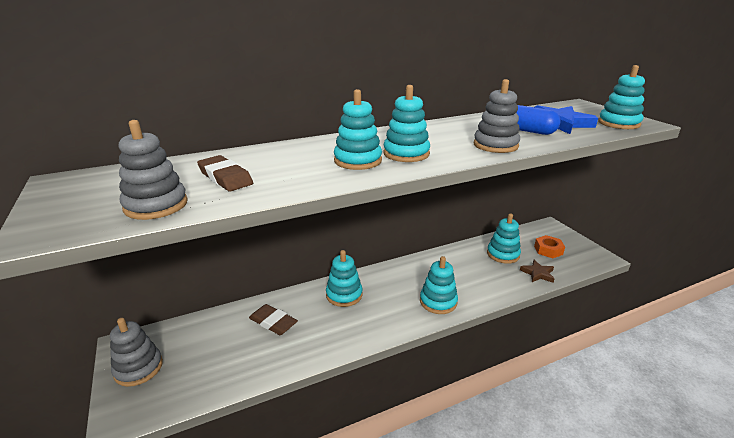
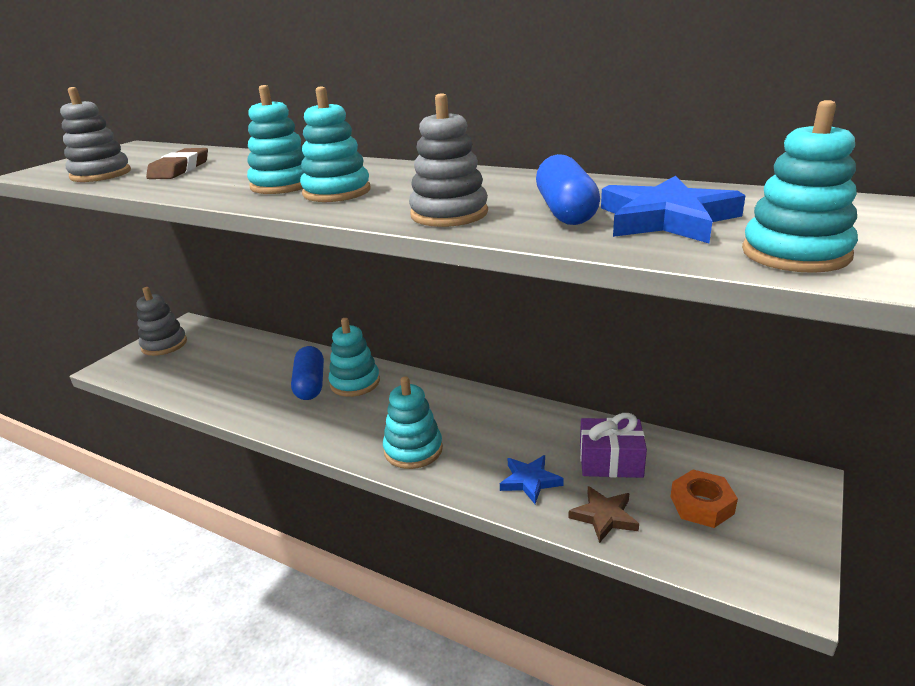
camera: 55 degrees right, 0 degrees up
brown eraser [249,304,298,335] -> none
turquoise stacking toy [487,213,521,264] -> purple gift [580,413,647,478]
none -> blue capsule [291,346,324,400]
none -> blue star [500,455,564,504]

